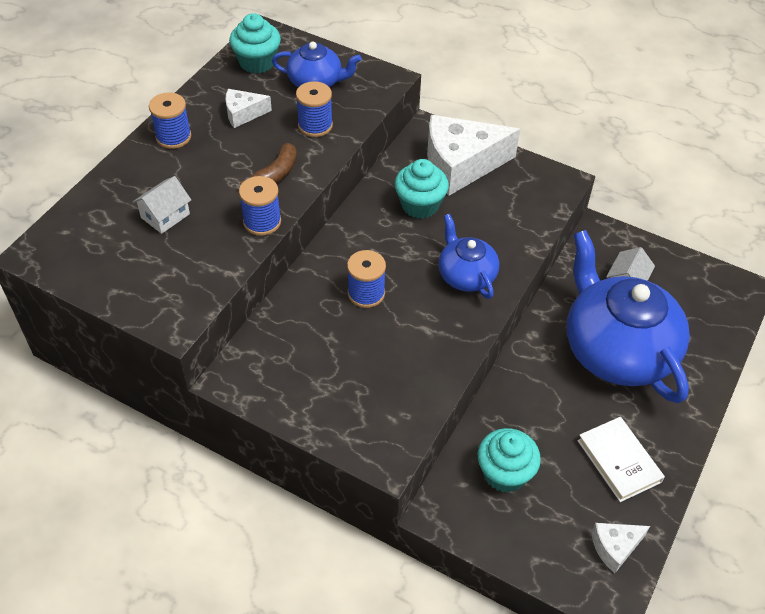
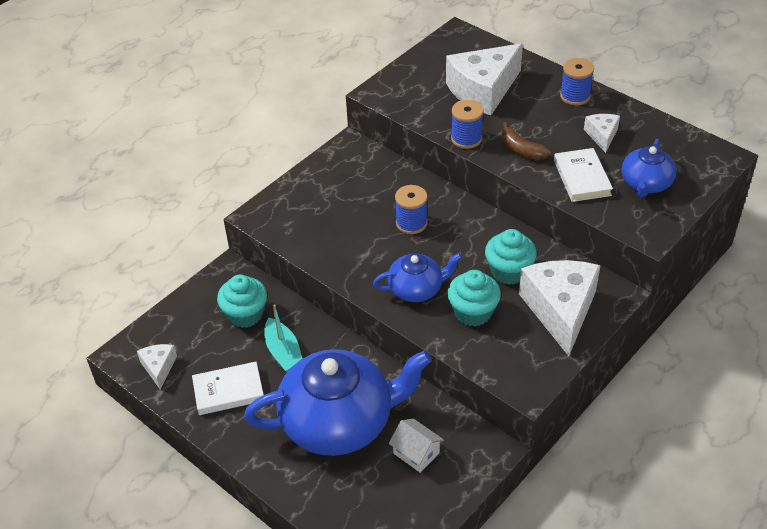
camera: 105 degrees right, 5 degrees down
white house [133,176,191,234] -> white cheese [446,43,523,116]
turquoise cupcake [229,13,281,74] -> turquoise cupcake moved to [447,270,501,327]
blue spool [296,81,333,137] -> white book [554,148,613,202]
none -> turquoise boat [265,305,303,372]

